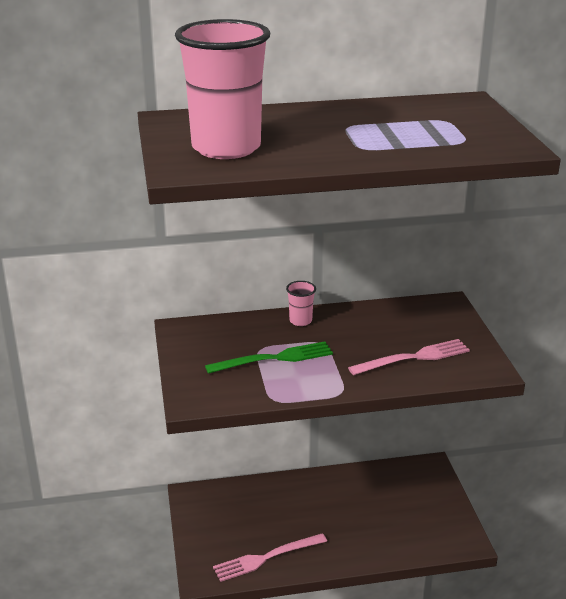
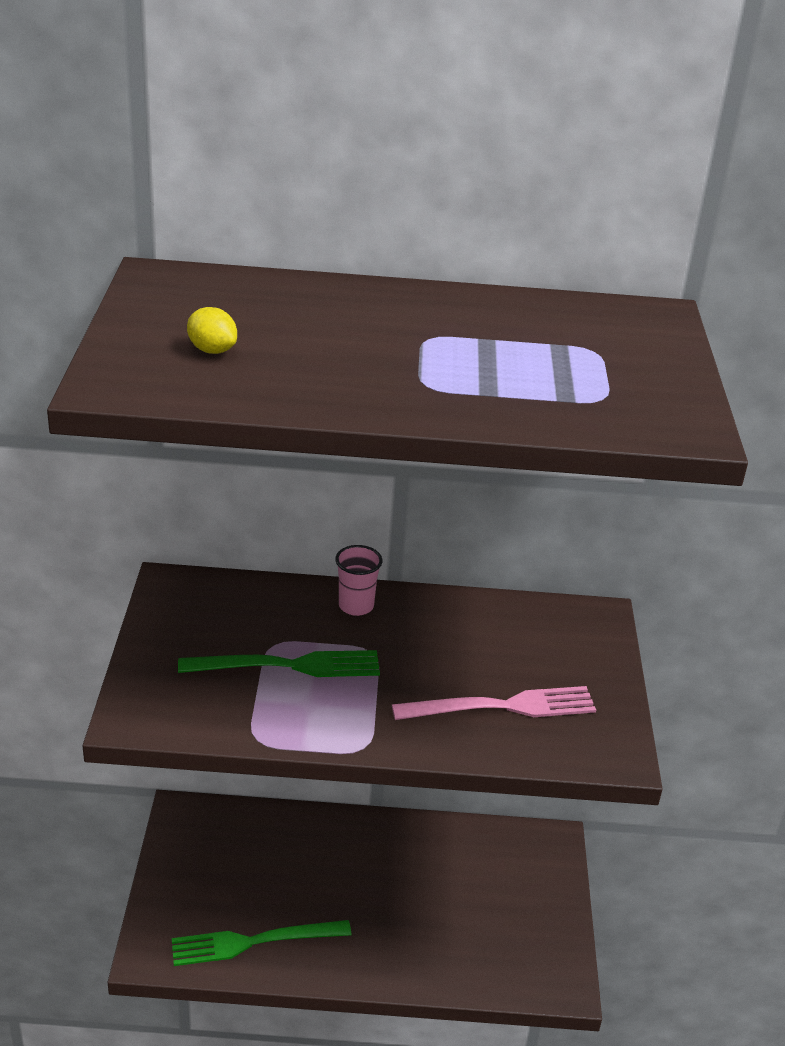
camera: 10 degrees right, 5 degrees up
pink cup [175,19,270,159] -> yellow lemon [187,307,237,354]
pink fork [213,533,327,582] -> green fork [172,920,351,966]

